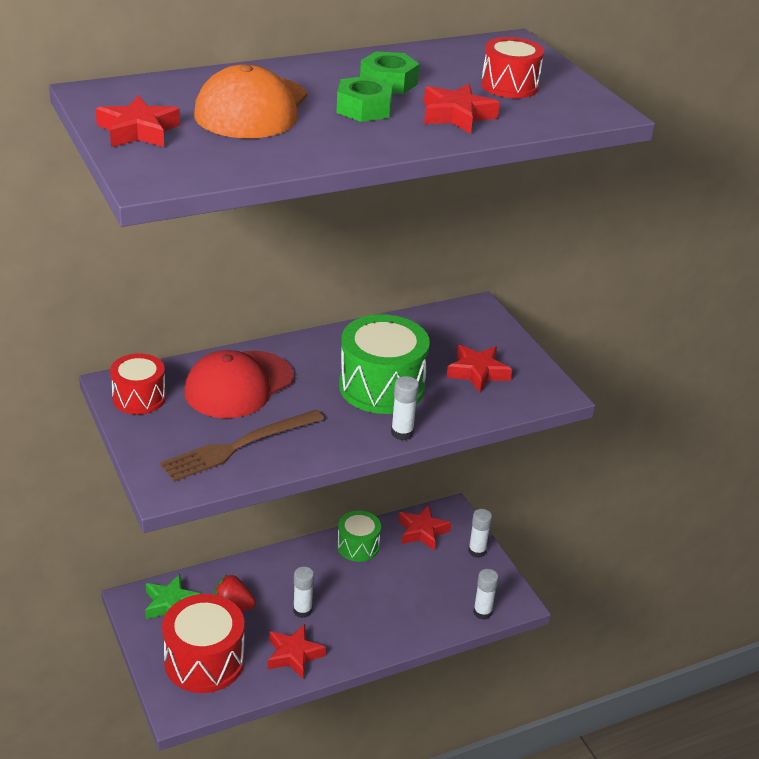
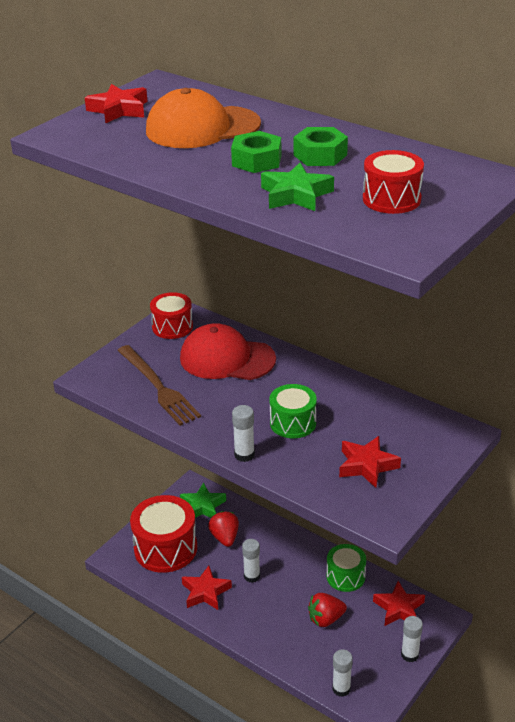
camera: 65 degrees right, 0 degrees up
brown fork [160,409,324,482] -> brown fork turned 150 degrees counterclockwise [117,345,201,426]
green drum [339,314,430,414] -> green drum [270,384,317,438], size x0.59
red star [424,84,500,134] -> green star [261,163,334,211]
none -> red strawberry [308,593,347,627]

